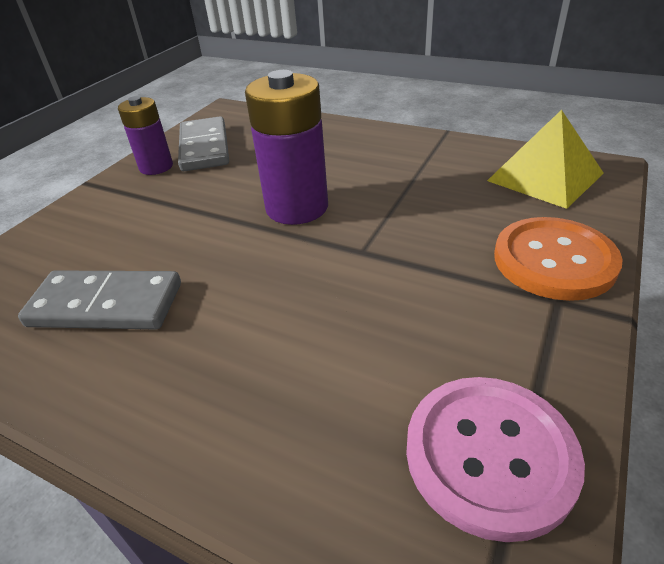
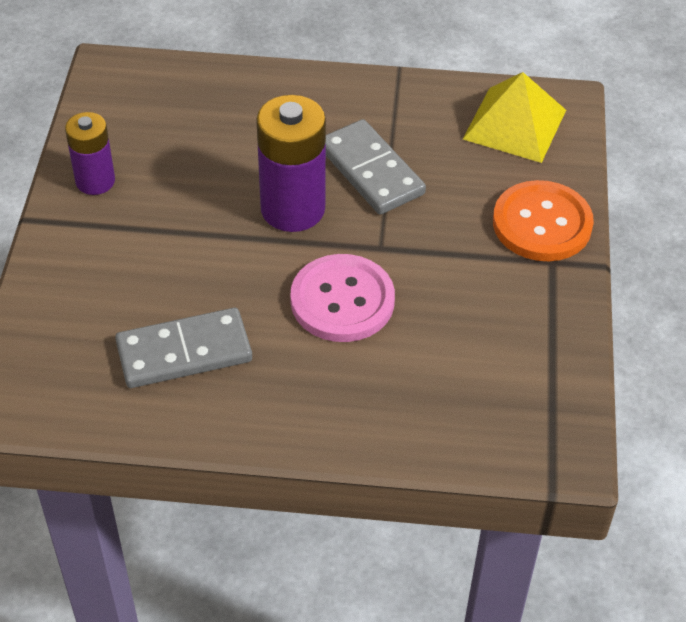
camera: 25 degrees left, 10 degrees up
grey domino [178,116,229,171] -> grey domino moved to [325,119,426,215]
pink button [406,377,585,542] -> pink button moved to [290,254,395,342]

